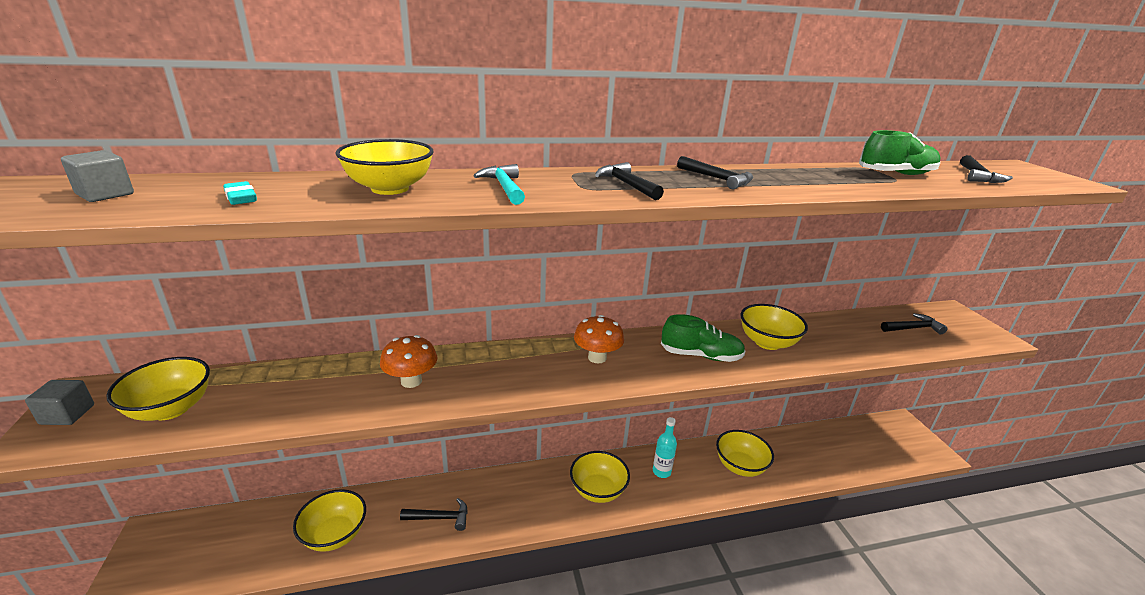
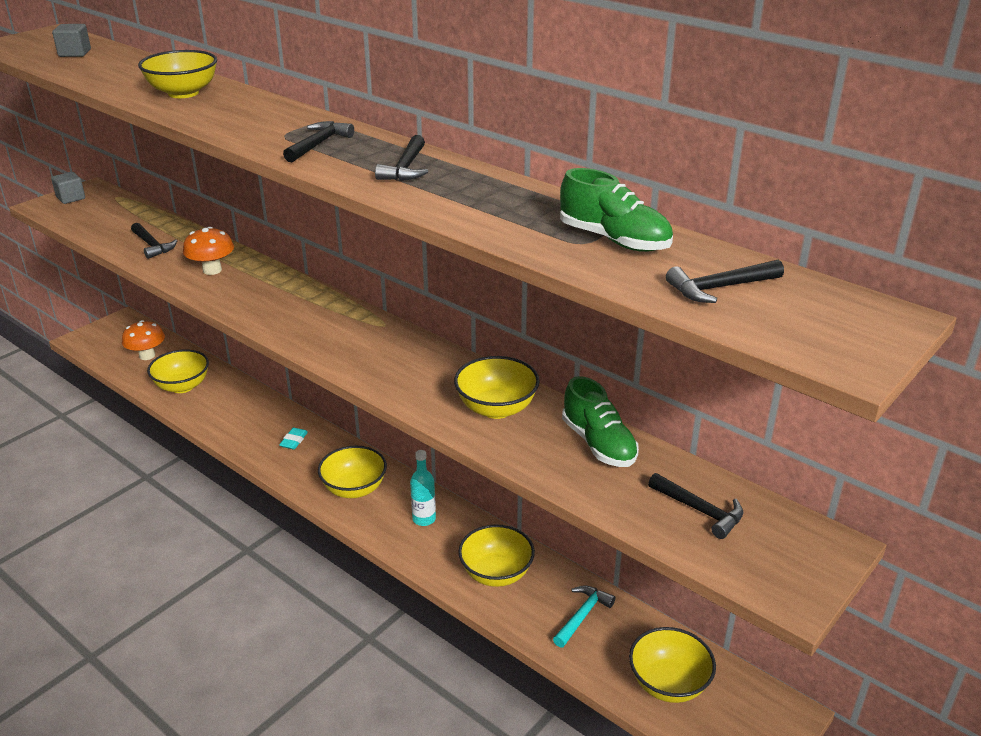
camera: 55 degrees right, 5 degrees up
yellow bowl [106,357,210,421] -> yellow bowl moved to [629,627,716,703]
turquoise eraser [223,181,257,205] -> turquoise eraser moved to [279,428,308,450]
black hammer [400,498,468,531] -> black hammer moved to [131,223,177,259]
turquoise hammer [474,164,525,205] -> turquoise hammer moved to [553,585,615,648]
orange mushroom [574,315,624,363] -> orange mushroom moved to [122,320,165,360]
green shoe [661,314,745,362] -> green shoe moved to [562,376,639,467]

